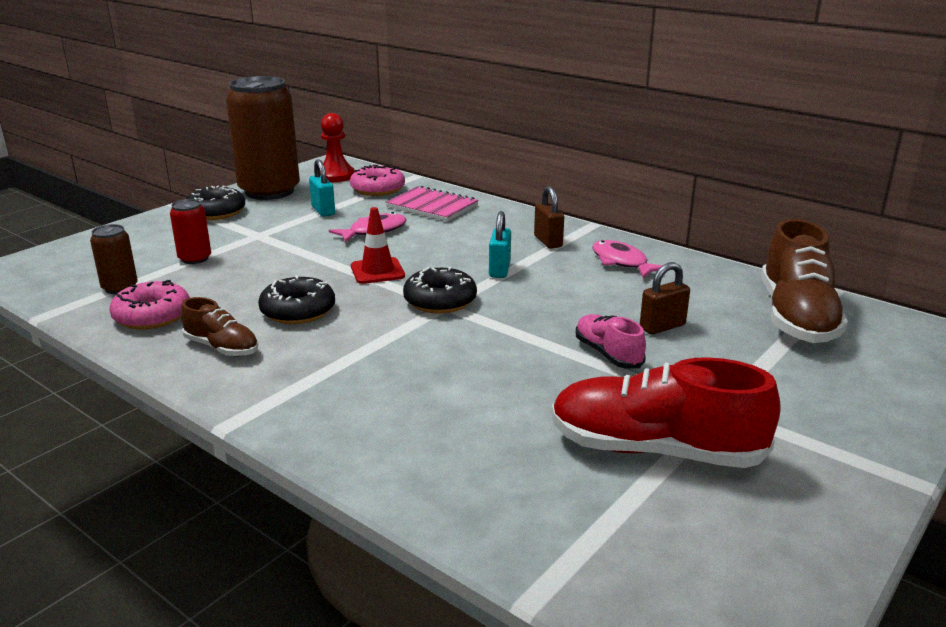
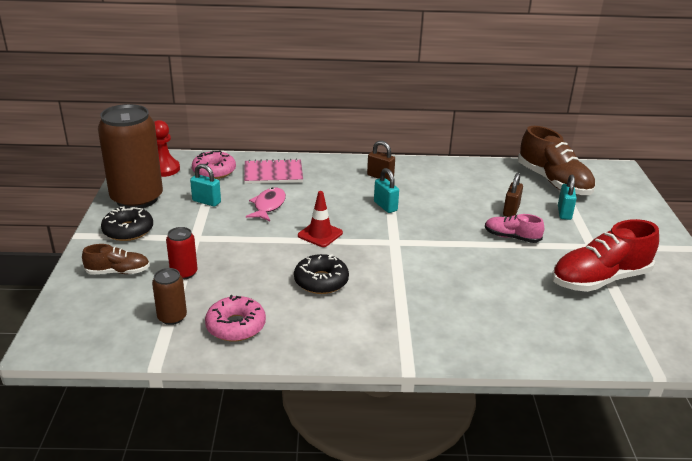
camera: 40 degrees left, 5 degrees up
brown shoe [181,297,258,356] -> brown shoe moved to [82,244,150,274]
black donut [403,267,477,314] -> none
pink fish [592,240,662,278] -> none
none -> turquoise padlock [558,174,577,220]

